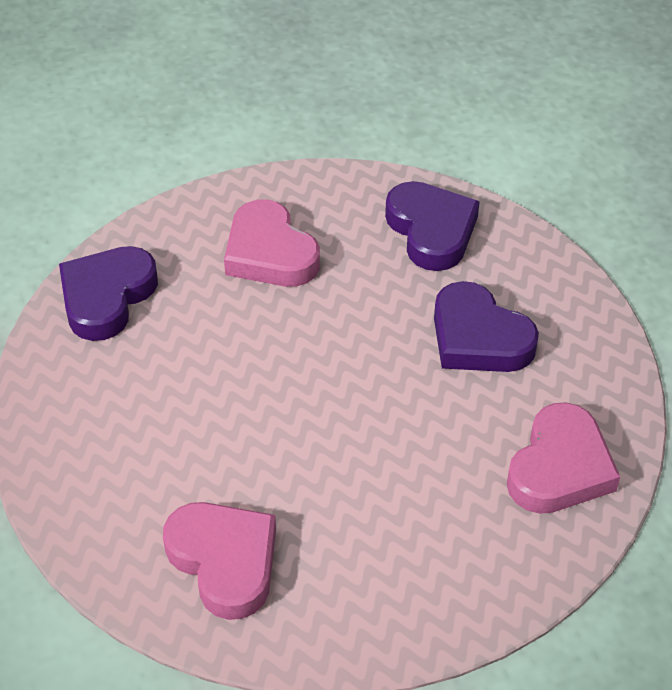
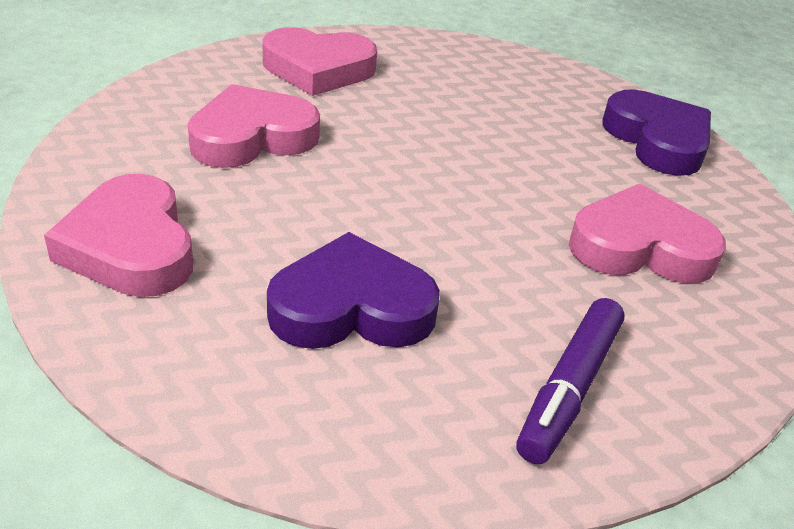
camera: 125 degrees right, 10 degrees down
purple heart [385,181,480,271] -> purple marker [517,298,625,464]
none -> pink heart [188,84,320,168]

